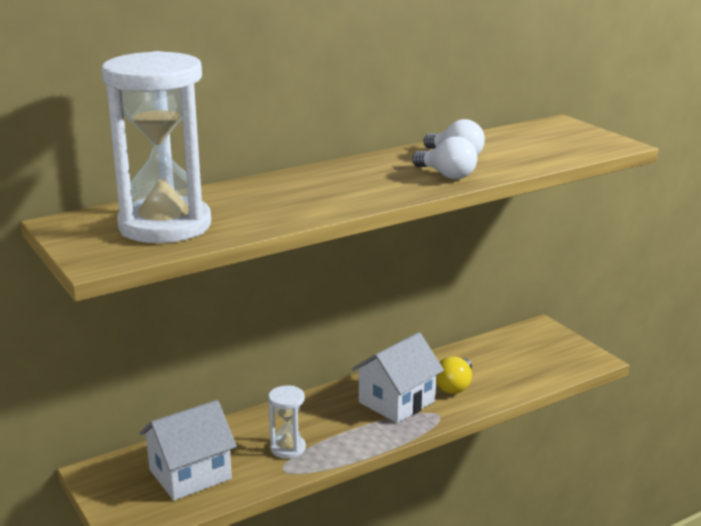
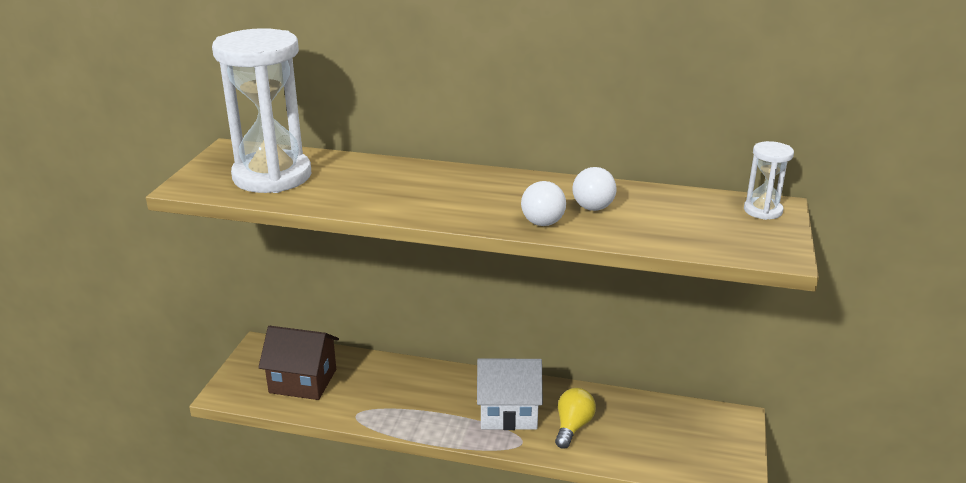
camera: 45 degrees right, 5 degrees up
white house [139,400,237,500] -> brown house [258,326,339,400]
white hourglass [268,386,306,459] -> white hourglass moved to [744,141,794,220]
yellow light bulb [436,356,472,394] -> yellow light bulb turned 135 degrees clockwise [555,388,596,449]

